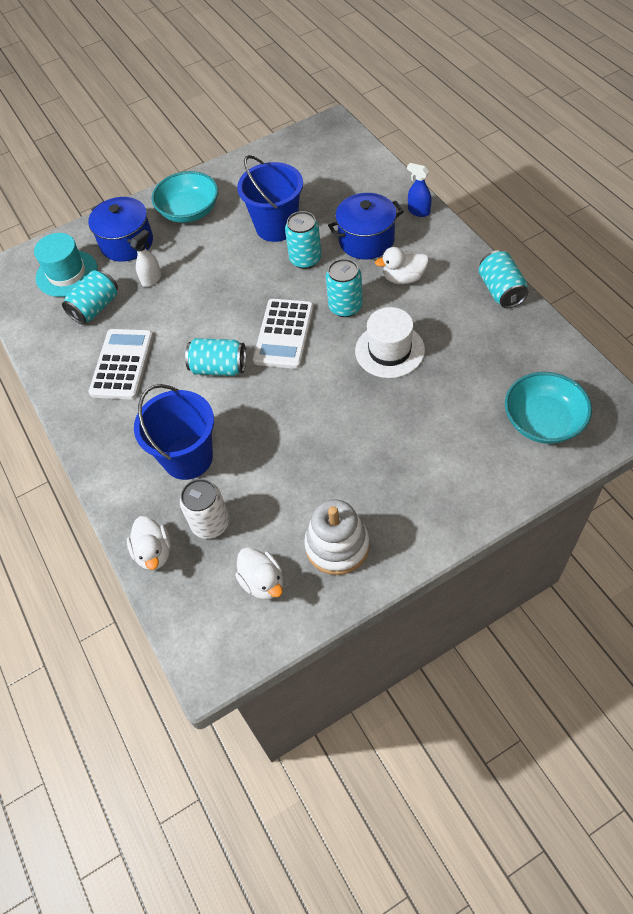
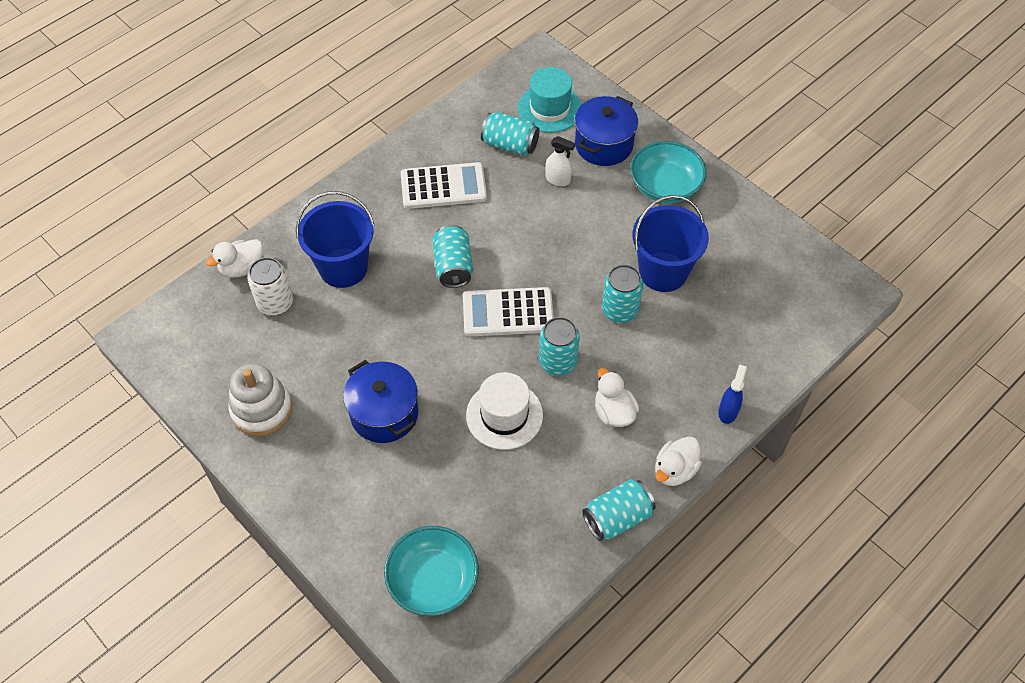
camera: 70 degrees right, 0 degrees up
white duck [235,547,283,600] -> white duck moved to [655,436,702,486]
blue pot [328,193,404,259] -> blue pot moved to [343,360,418,443]

